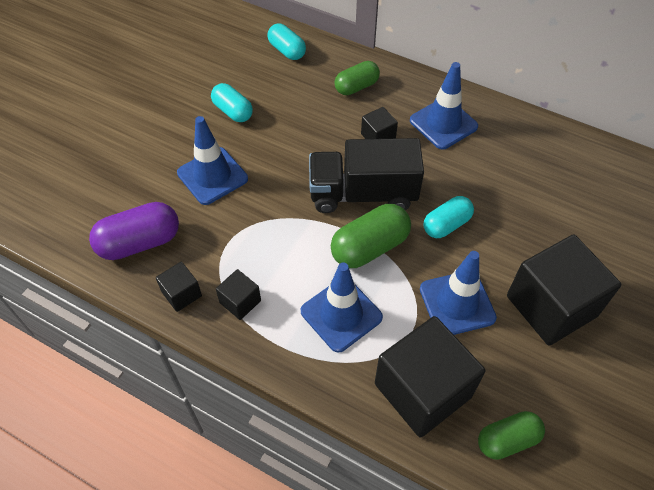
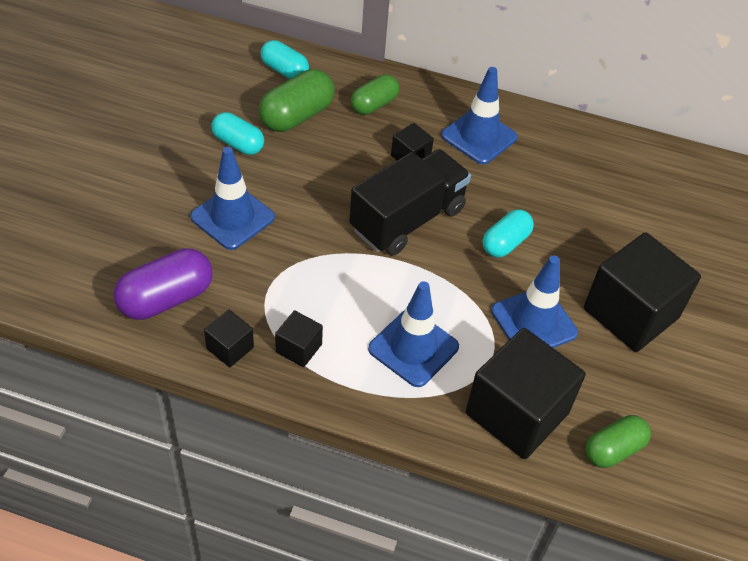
camera: 15 degrees left, 5 degrees down
black truck [309,138,424,213] -> black truck turned 150 degrees clockwise [349,149,471,256]
green capsule [331,204,411,268] -> green capsule moved to [258,69,335,132]

